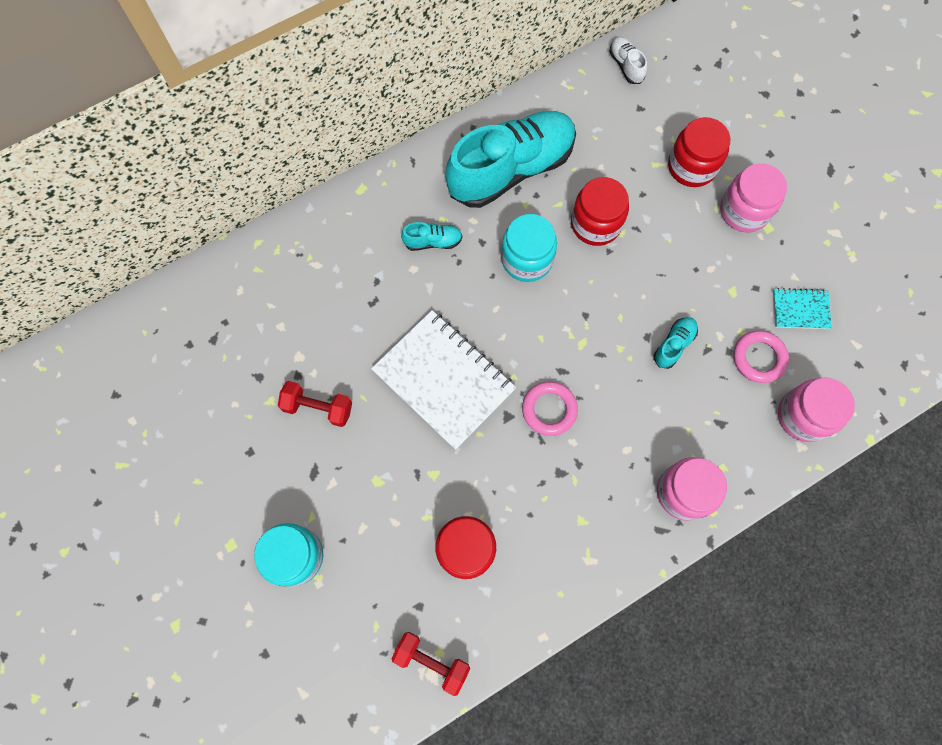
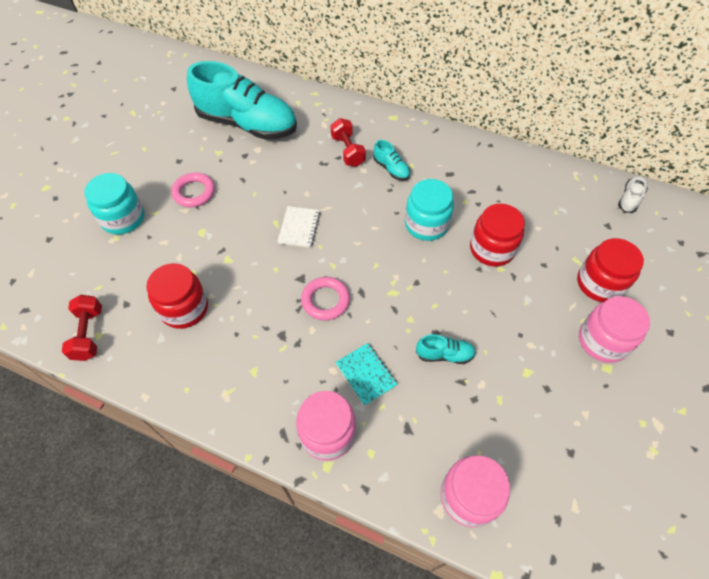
camera: 55 degrees right, 15 degrees down
red dumbbell [278,381,352,427] -> red dumbbell moved to [330,118,366,167]
white notebook [371,310,516,450] -> white notebook [277,206,320,248], size x0.48
turquoise shoe [446,111,576,208] -> turquoise shoe moved to [187,61,297,140]
pink ring [733,330,789,383] -> pink ring moved to [171,173,215,207]
turquoise notebook [773,288,832,329] -> turquoise notebook moved to [335,343,398,406]

